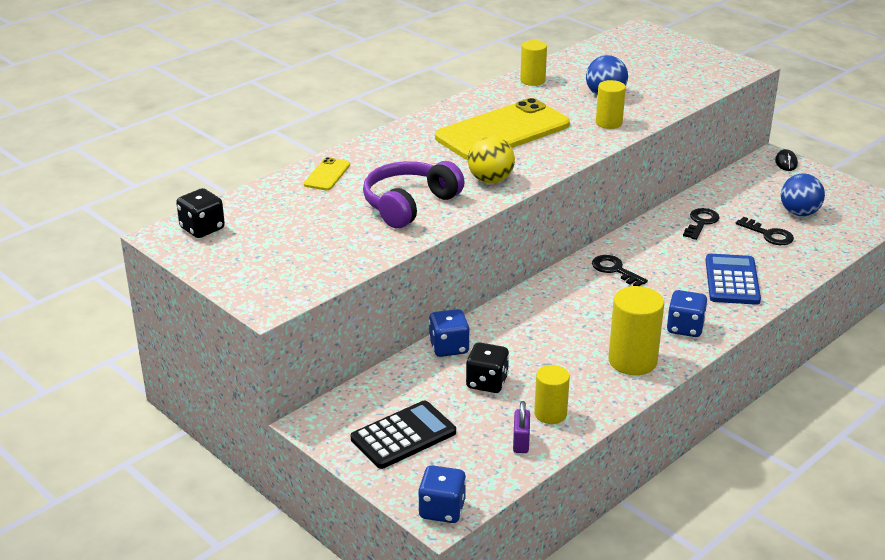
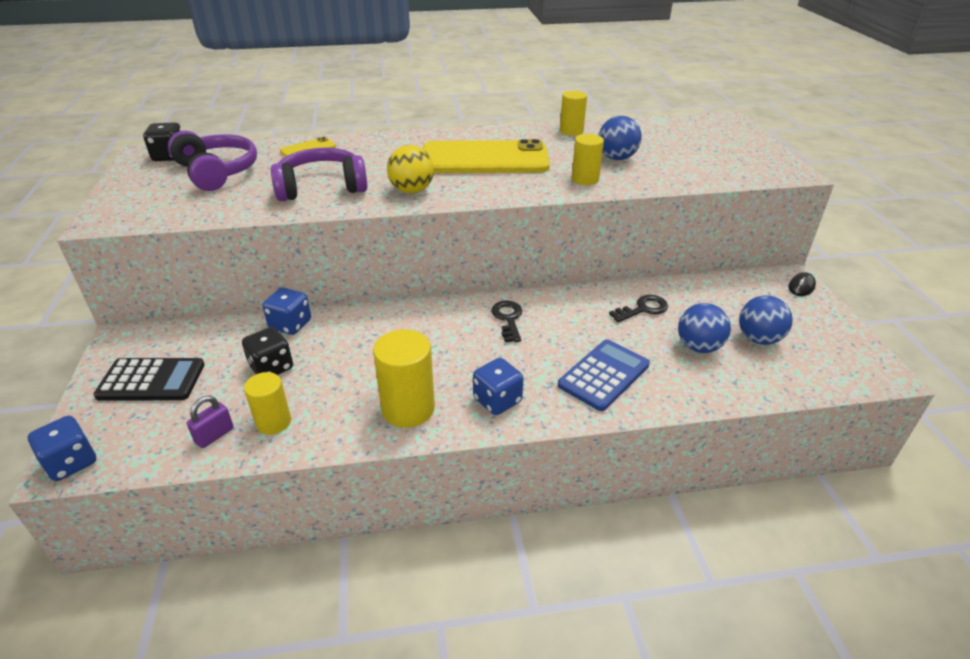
camera: 35 degrees right, 5 degrees up
black key [736,217,794,245] -> blue ball [678,303,731,353]
none -> purple headphones [168,130,257,191]

